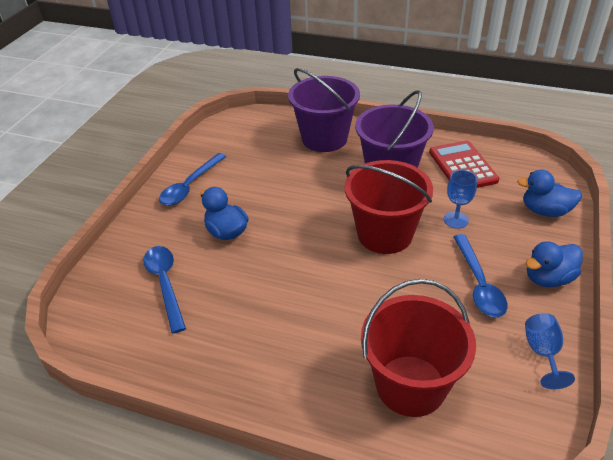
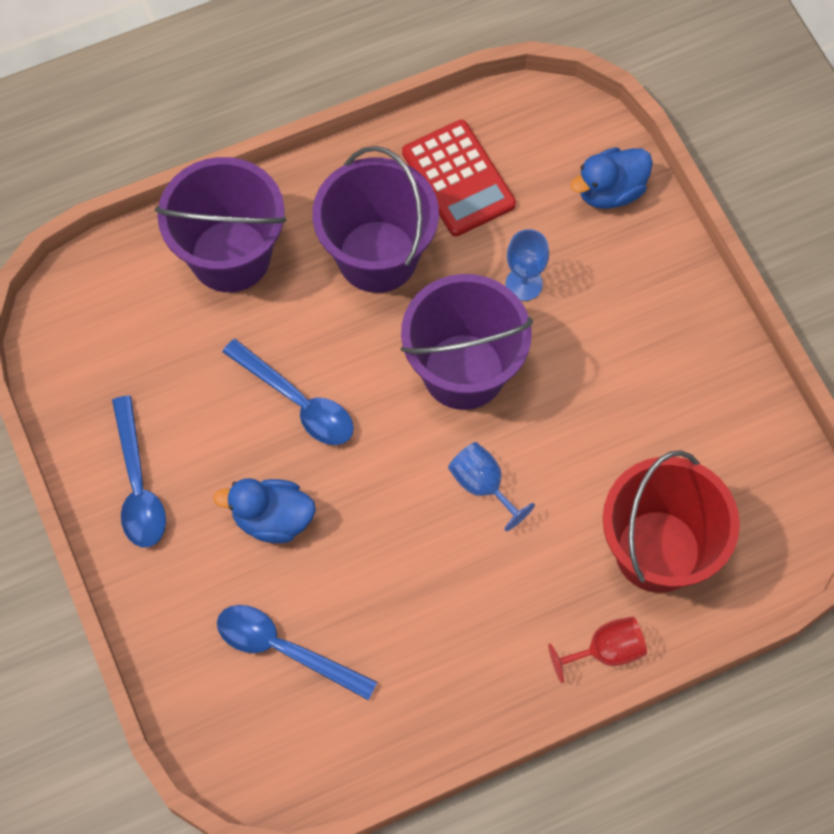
camera: 45 degrees left, 25 degrees up
red bucket [345,160,433,254] -> purple bucket [401,274,533,410]
red calculator [429,141,499,188] -> red calculator turned 150 degrees counterclockwise [402,120,516,236]
blue spoon [454,234,507,317] -> blue spoon moved to [222,339,354,445]
blue duck [525,241,583,288] -> none
blue goblet [525,313,575,390] -> blue goblet moved to [448,442,535,532]
none -> red goblet [548,616,647,683]

